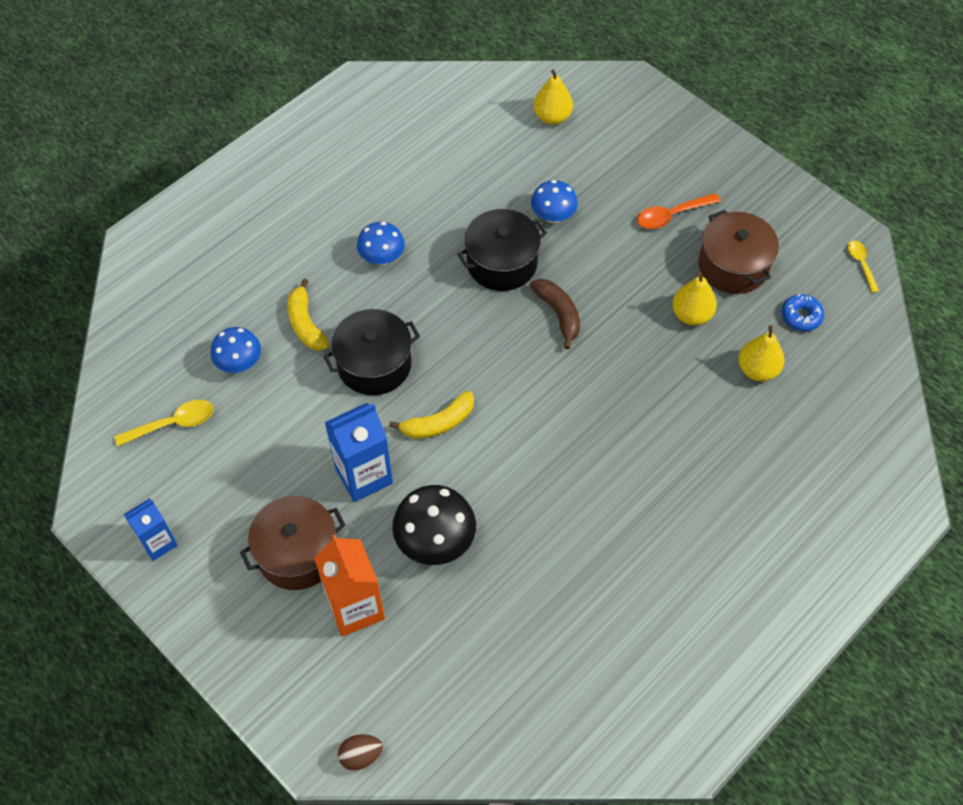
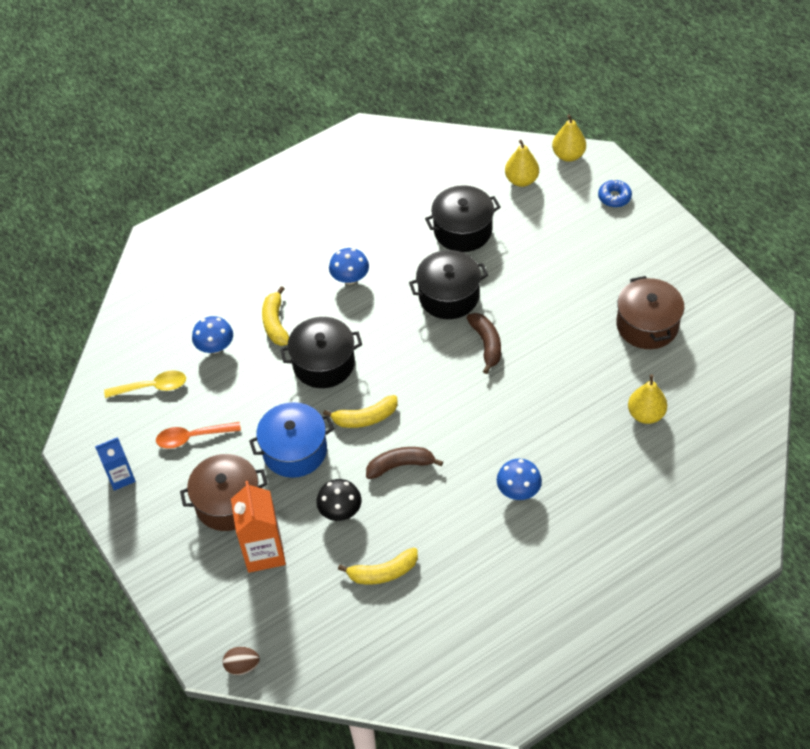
camera: 15 degrees right, 5 degrees down
blue carton [324,403,393,502] -> blue pot [249,402,334,478]
black mushroom [392,485,476,565] -> black mushroom [316,479,362,521], size x0.66
blue mushroom [531,180,578,223] -> blue mushroom moved to [497,458,542,500]
orange spoon [637,193,721,229] -> orange spoon moved to [156,422,241,449]
yellow pear [672,272,717,325] -> yellow pear moved to [552,114,586,162]
blue donut [782,294,824,331] -> blue donut moved to [598,179,632,207]
yellow spoon [848,241,879,293] -> none
none -> yellow banana [338,548,418,584]
none -> brown banana [366,447,443,479]
none -> black pot [425,185,501,252]

